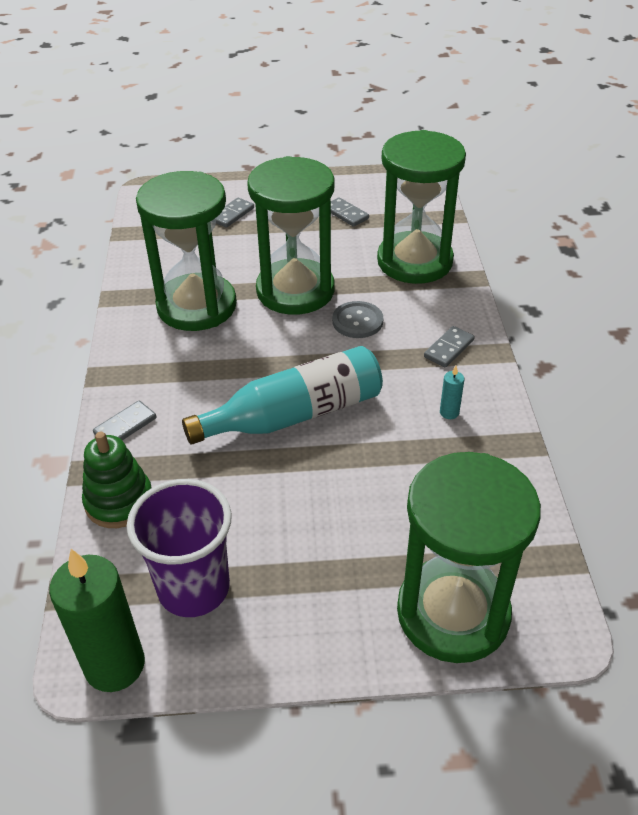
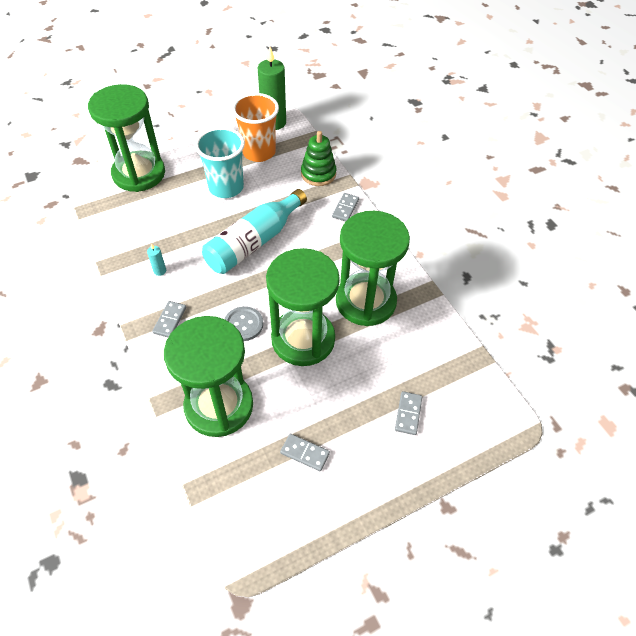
camera: 155 degrees right, 10 degrees up
purple cup [127,479,232,617] -> orange cup [232,93,279,162]
none -> turquoise cup [195,127,245,198]

